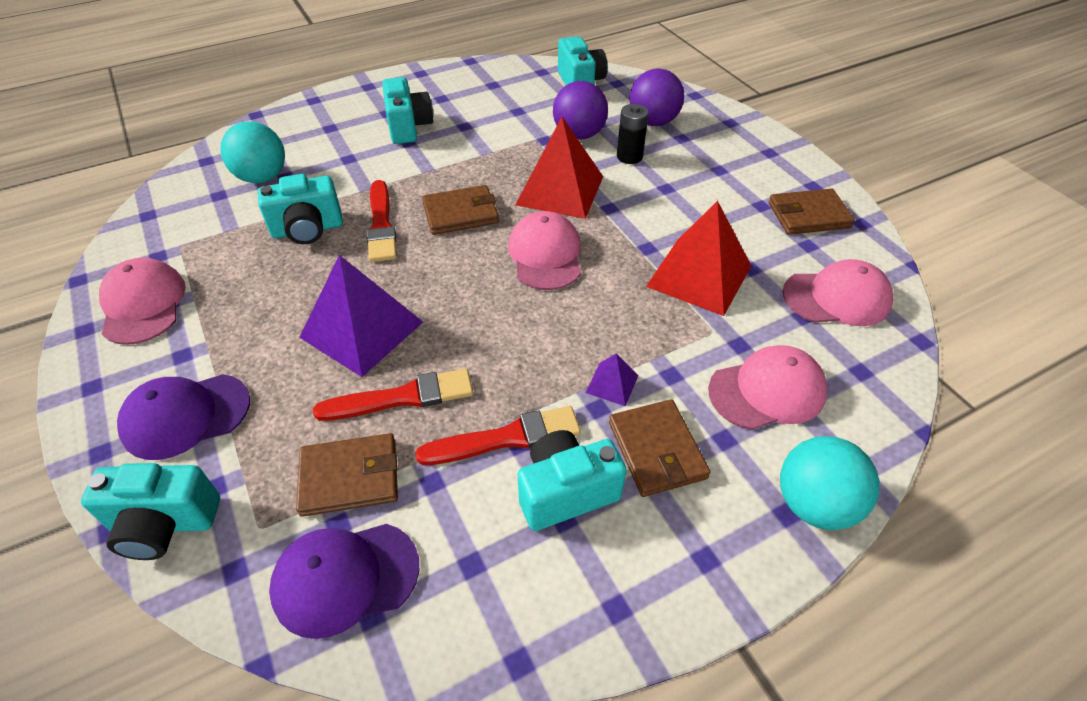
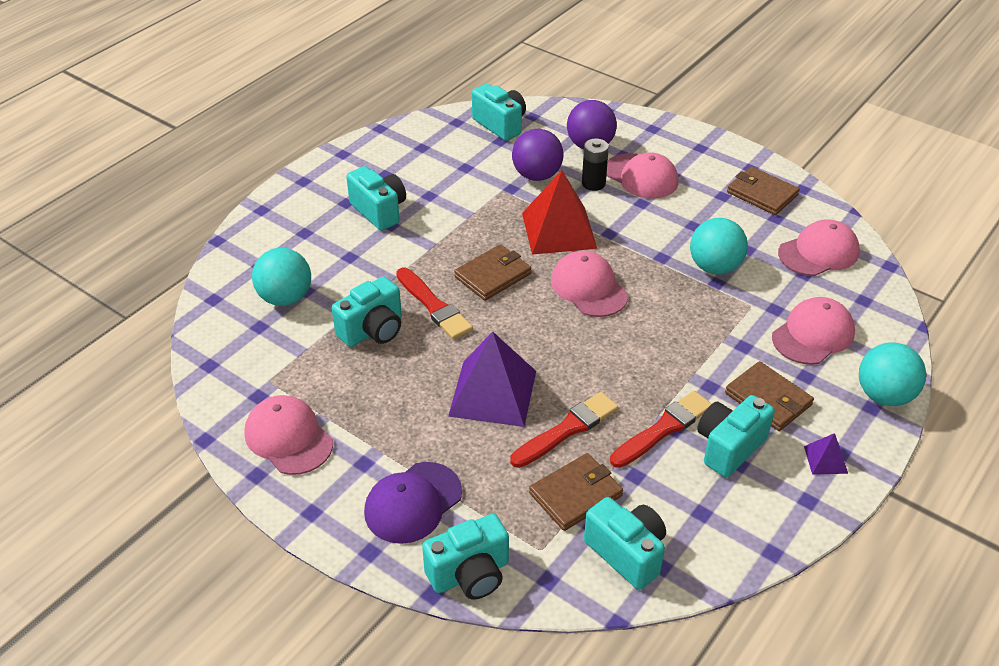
camera: 25 degrees left, 5 degrees down
purple cap [269,524,419,639] -> turquoise camera [584,497,666,590]
purple pyramid [586,354,639,406] -> purple pyramid moved to [804,433,848,475]
red pyramid [646,201,751,316] -> turquoise ball [690,218,748,274]
brown wallet [768,189,855,235] -> brown wallet turned 75 degrees clockwise [727,166,800,215]
none -> pink cap [606,152,678,199]

